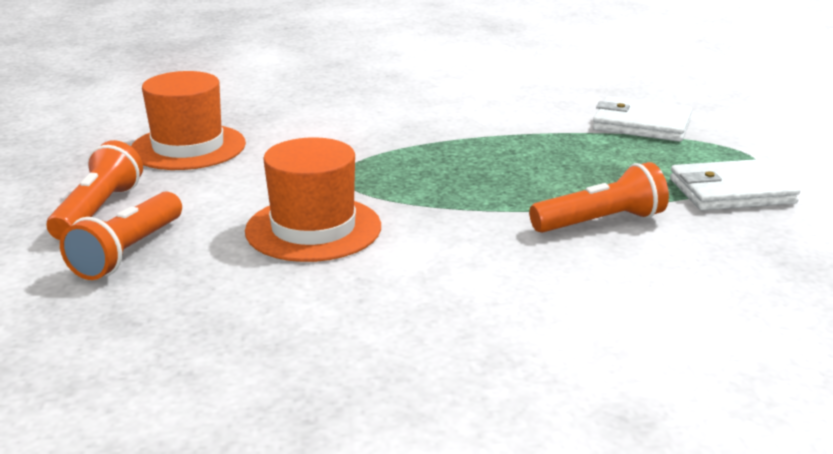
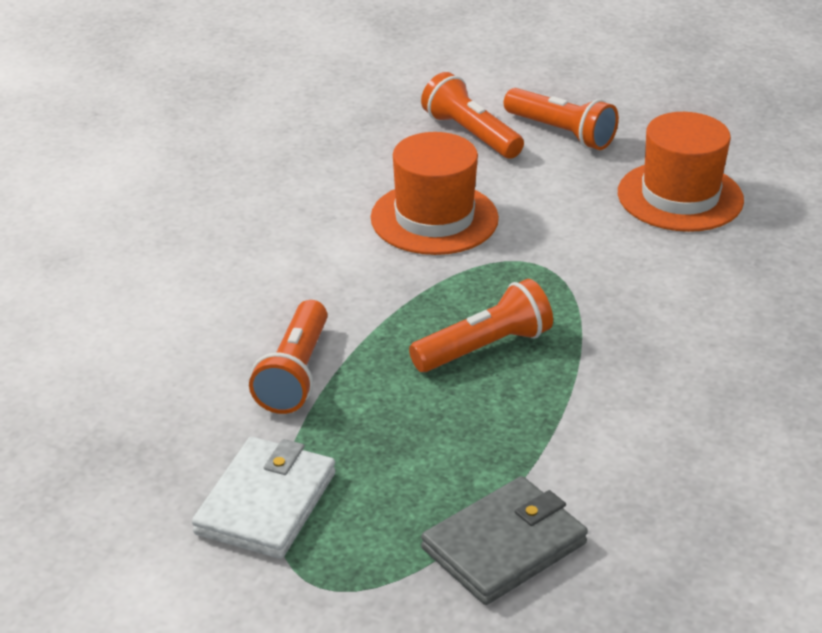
camera: 120 degrees right, 10 degrees up
white wallet [593,97,692,142] -> grey wallet [421,476,588,605]
none -> orange flashlight [409,279,553,372]

